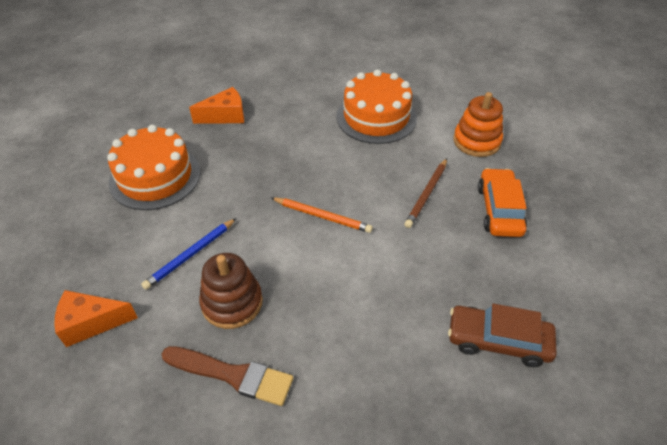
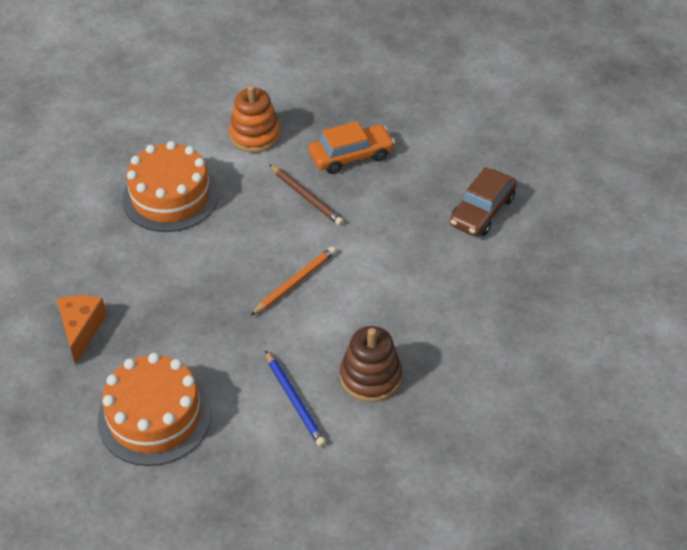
camera: 70 degrees left, 0 degrees up
orange cheese [54,290,138,347] -> none
brown brush [162,346,293,406] -> none
orange car [478,168,527,237] -> orange car turned 135 degrees clockwise [309,121,395,174]

